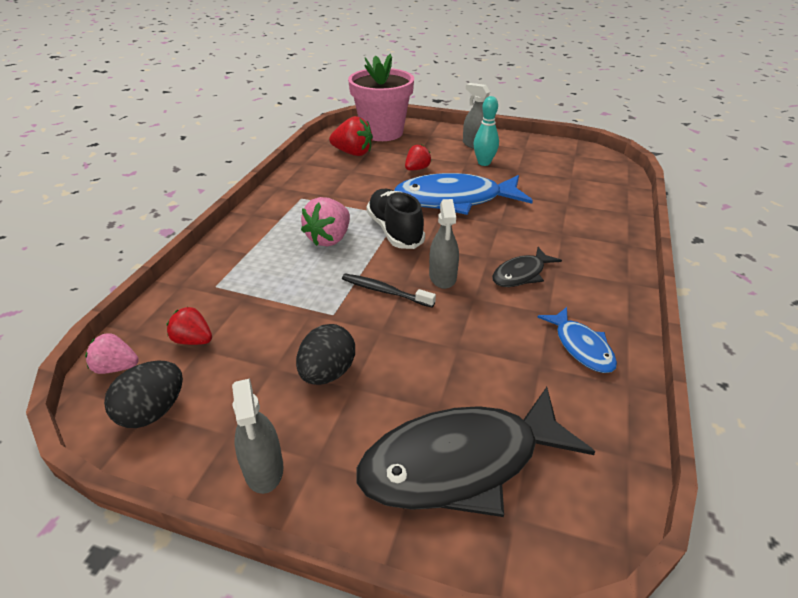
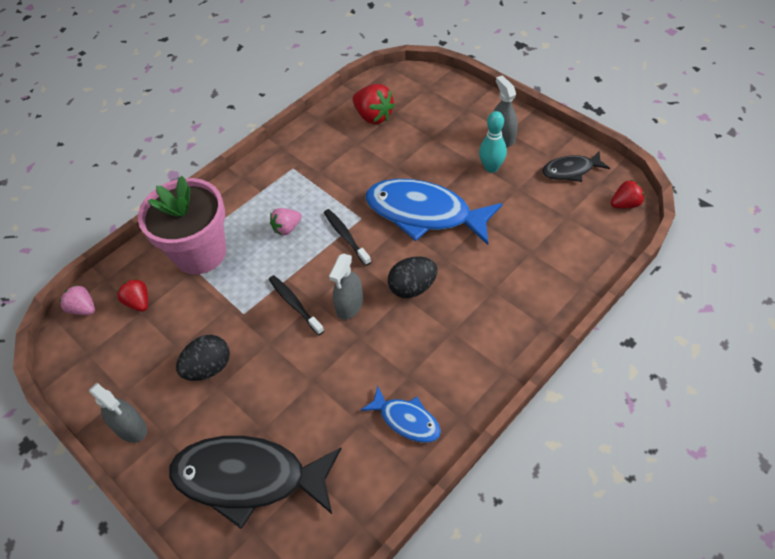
camera: 30 degrees right, 15 degrees up
black egg [104,360,183,428] -> black egg moved to [388,256,437,298]
grey spray bottle [232,379,284,494] -> grey spray bottle turned 60 degrees counterclockwise [89,383,147,443]
pink strawberry [301,197,350,247] -> pink strawberry [270,208,302,236], size x0.63
pink flower pot [348,54,414,141] -> pink flower pot moved to [138,176,226,274]
black shoe [367,189,425,249] -> black toothbrush [324,209,371,266]
red strawberry [405,144,431,171] -> red strawberry moved to [611,180,644,208]
black fish [492,247,562,287] -> black fish moved to [542,151,610,182]
blue fish [538,307,617,373] -> blue fish turned 60 degrees counterclockwise [361,386,441,443]

